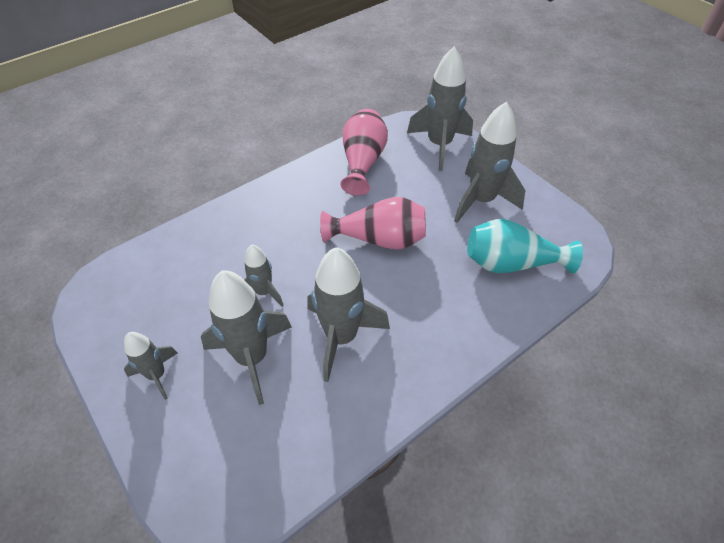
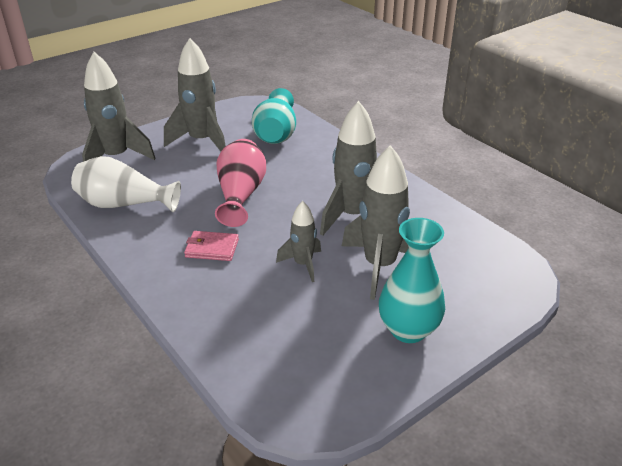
camera: 90 degrees left, 15 degrees down
grey rocket [124,332,178,400] -> turquoise vase [379,218,445,343]
pink vase [341,109,388,196] -> white vase [71,156,181,212]
none -> pink wallet [184,231,239,261]

